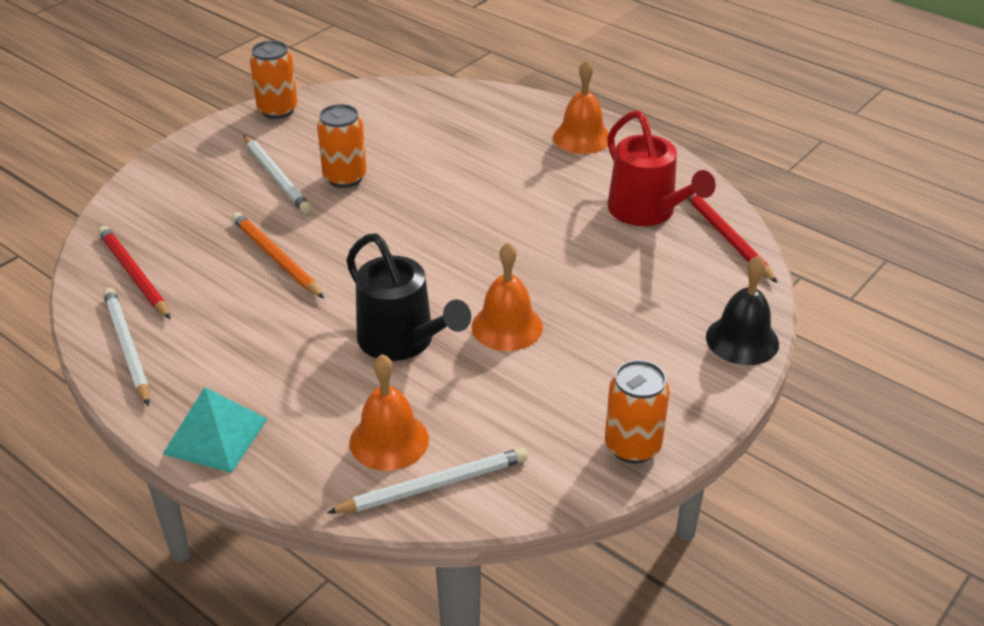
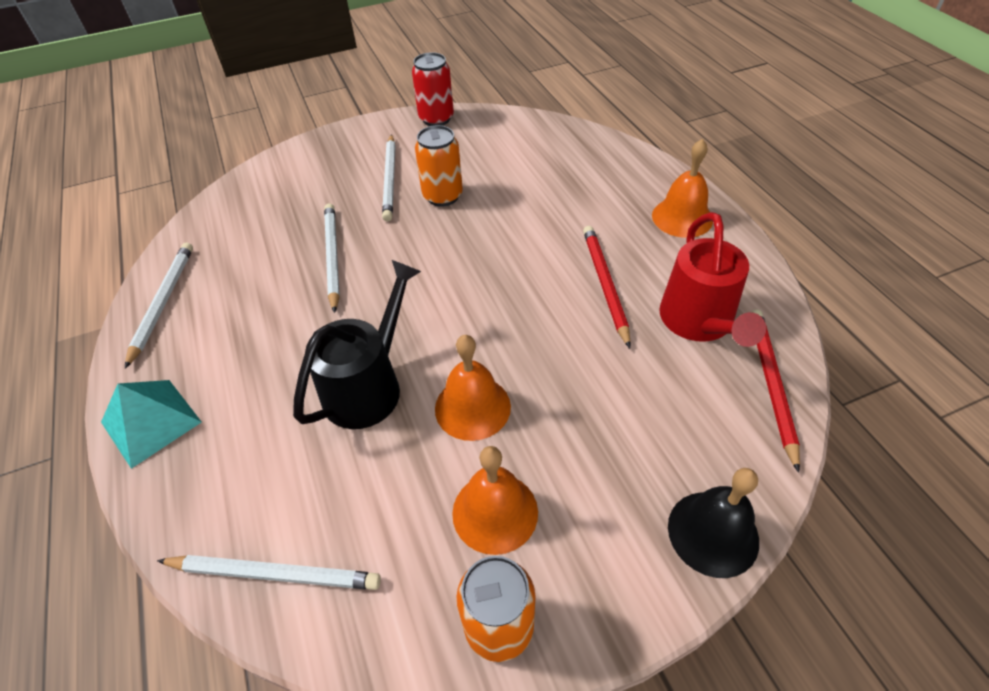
camera: 30 degrees right, 10 degrees up
red pencil [98,226,171,319] -> red pencil moved to [583,226,631,348]
orange pencil [232,212,324,298] -> white pencil [324,203,340,313]
orange can [250,40,298,119] -> red can [412,52,454,126]
black watering can [346,233,471,361] -> black watering can turned 135 degrees counterclockwise [293,260,421,429]
orange bell [350,354,429,471] -> orange bell moved to [452,446,538,555]

